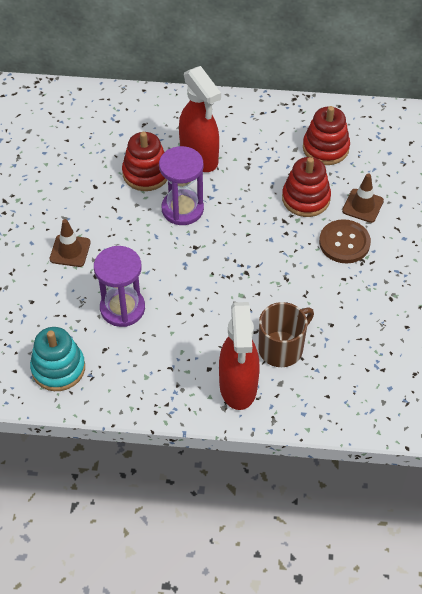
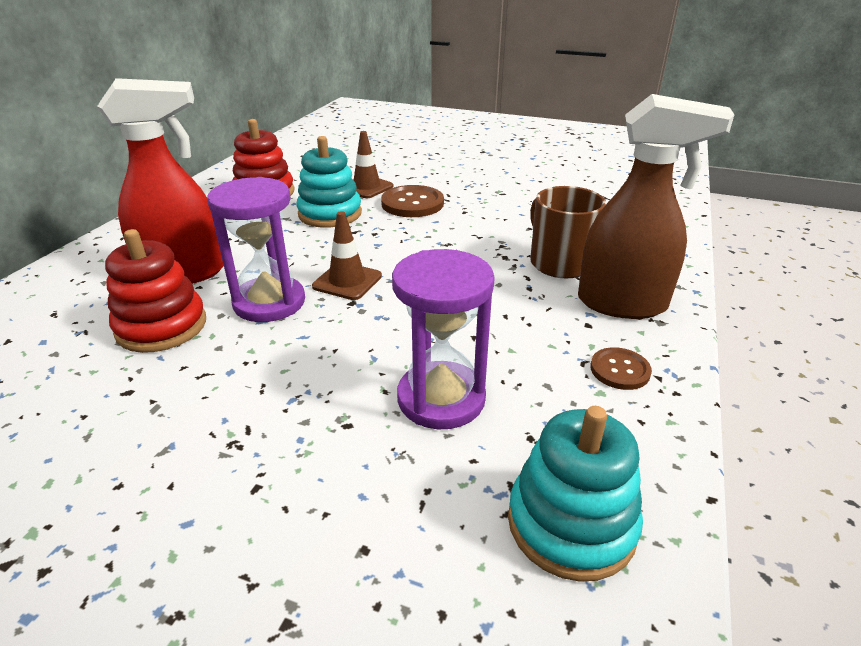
camera: 75 degrees left, 20 degrees down
brown traffic cone [50,219,91,267] -> brown traffic cone moved to [312,211,382,300]
red spray bottle [219,302,259,410] -> brown spray bottle [578,94,735,319]
red stacking toy [282,157,331,217] -> turquoise stacking toy [296,136,362,228]
none -> brown button [591,347,652,390]

